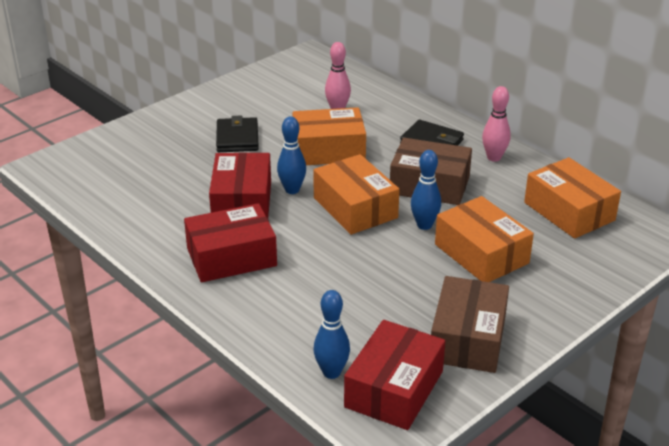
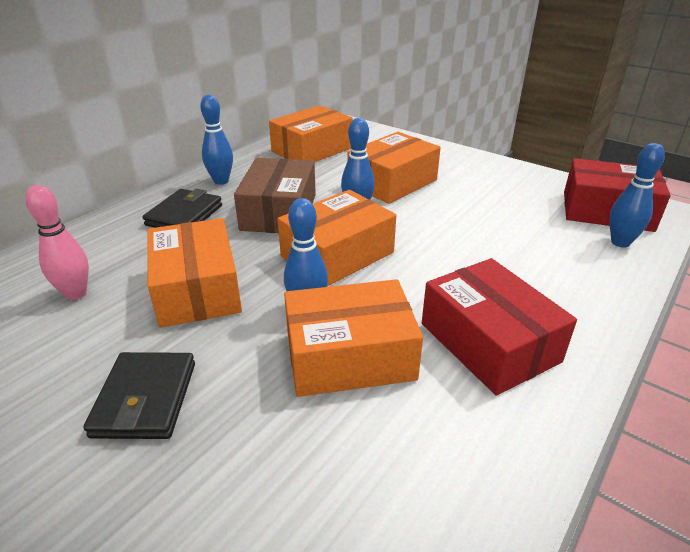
camera: 100 degrees left, 0 degrees up
red box [209,152,271,218] -> orange box [284,279,423,397]
black wallet [216,115,259,152] -> black wallet turned 75 degrees counterclockwise [83,352,195,439]
brown box [431,276,509,373] -> none
pink bowling pin [482,86,511,162] -> blue bowling pin [200,95,233,185]

